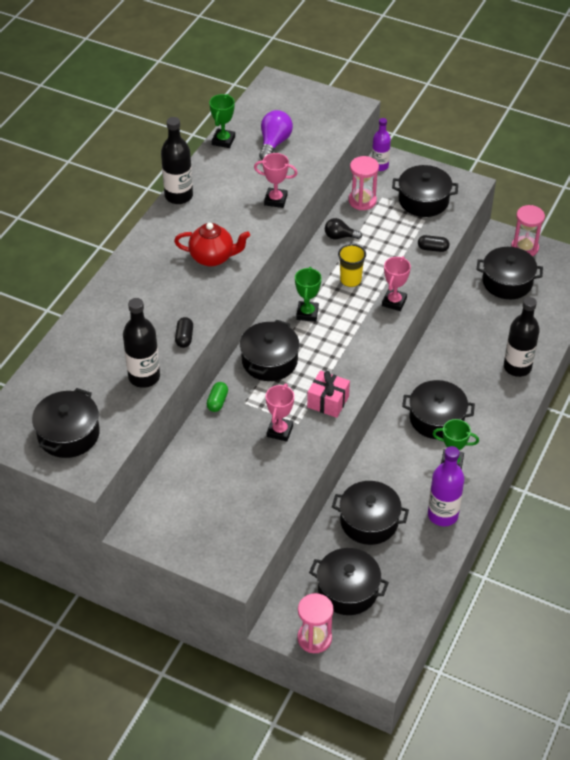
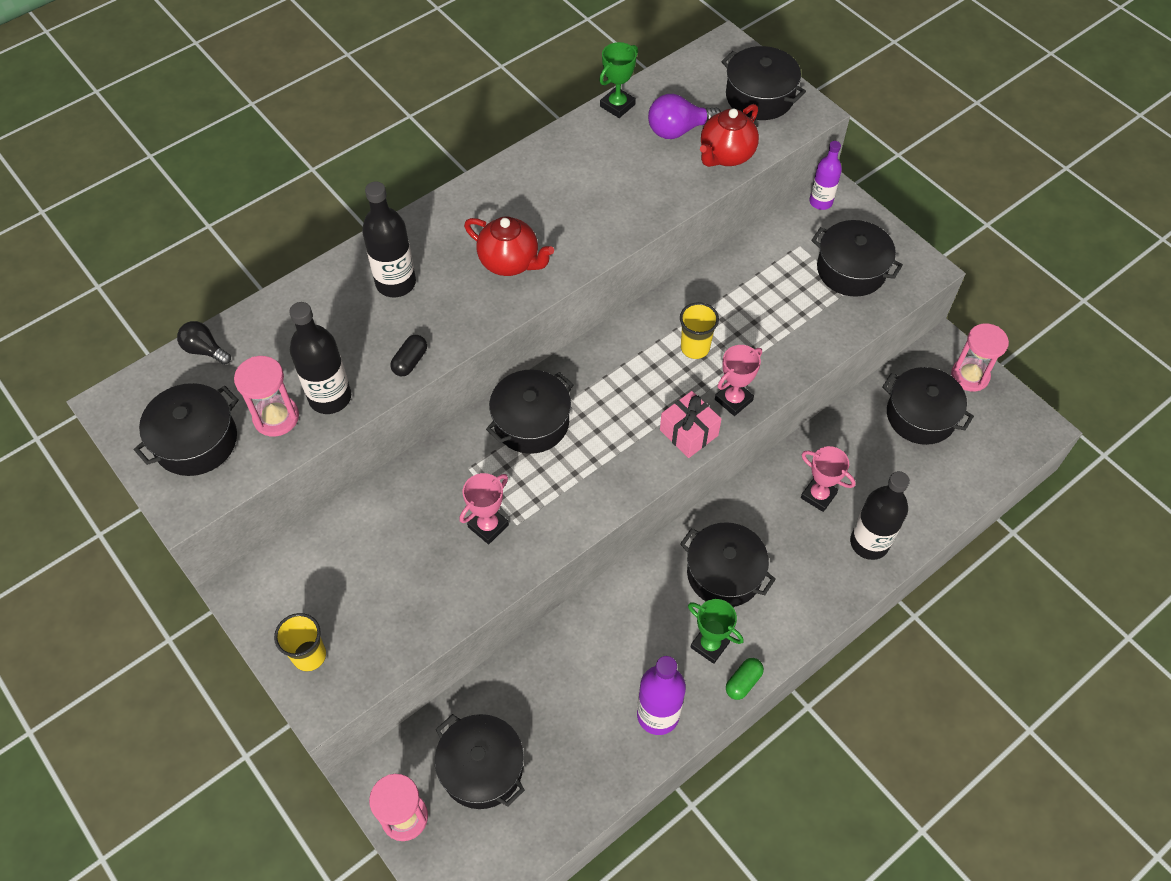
camera: 25 degrees right, 10 degrees up
black bottle [161,117,193,204] -> black bottle moved to [362,181,416,297]
green capsule [207,382,228,412] -> green capsule moved to [726,658,764,700]
pink trophy [254,153,297,208] -> pink trophy moved to [801,446,856,512]
purple light bulb [259,110,293,160] -> purple light bulb turned 150 degrees counterclockwise [648,94,721,139]
green trophy [295,267,321,322] -> none
pink gift [307,371,350,418] -> pink gift moved to [660,391,721,458]
black light bulb [325,218,362,239] -> black light bulb moved to [177,321,231,365]
black pot [332,481,409,545] -> black pot moved to [721,46,806,120]
pink hourglass [348,156,379,210] -> pink hourglass moved to [234,356,299,437]
black capsule [418,235,449,252] -> none
none -> yellow cup [274,613,326,671]
none -> red teapot [700,104,759,167]

